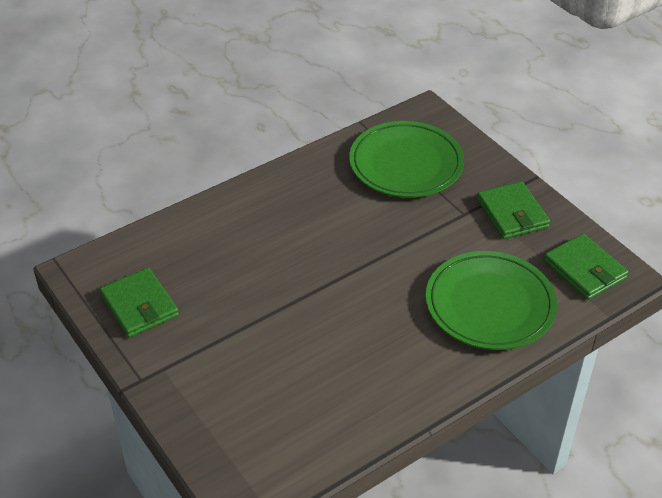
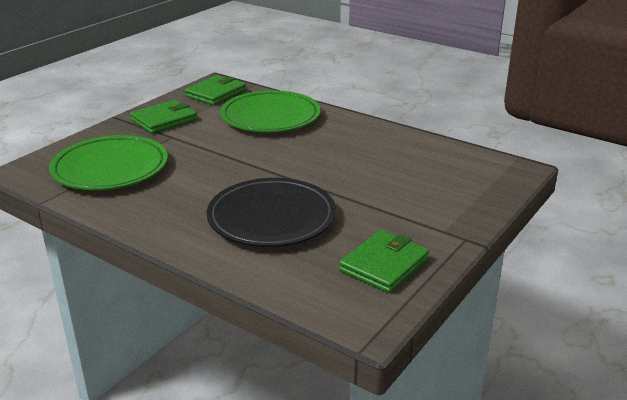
camera: 110 degrees left, 15 degrees down
none -> black plate [207,178,336,247]

